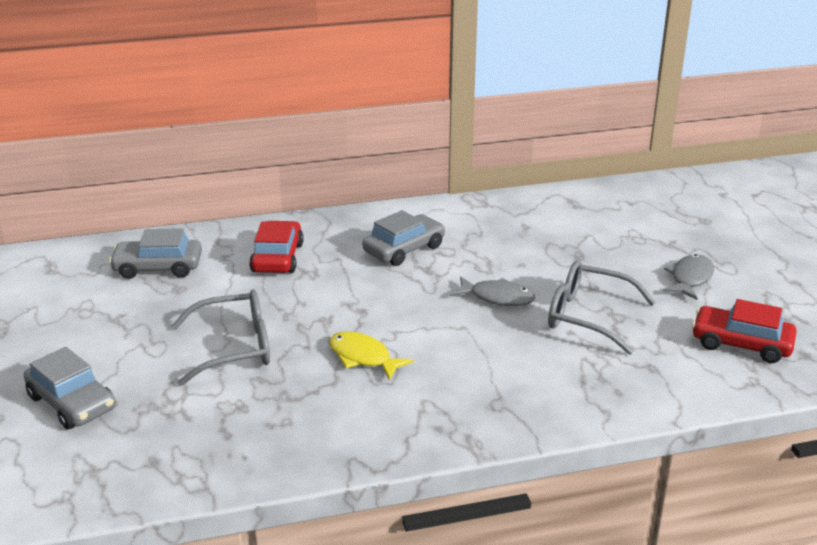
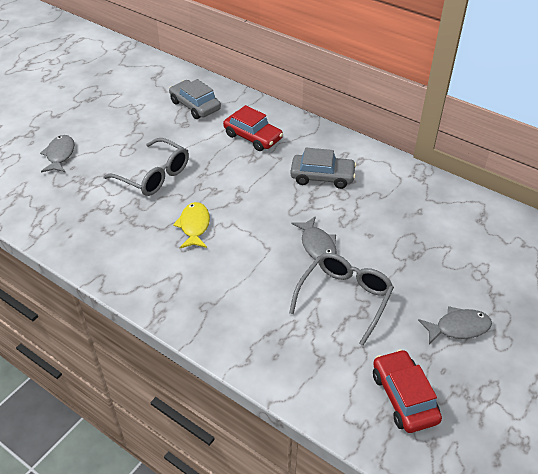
camera: 50 degrees right, 15 degrees up
grey car [24,347,116,429] -> grey fish [40,135,75,172]
red car [249,221,304,273] -> red car turned 75 degrees clockwise [223,105,283,151]
grey glasses [548,260,656,355] -> grey glasses turned 45 degrees clockwise [289,253,394,346]

